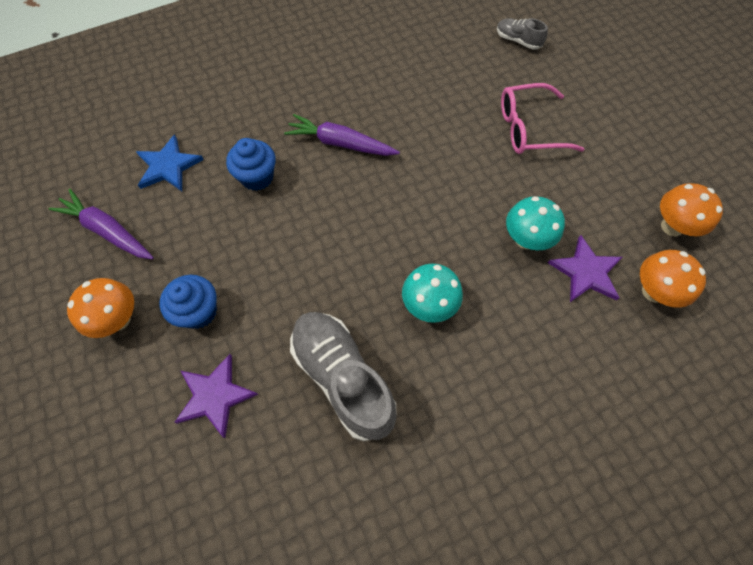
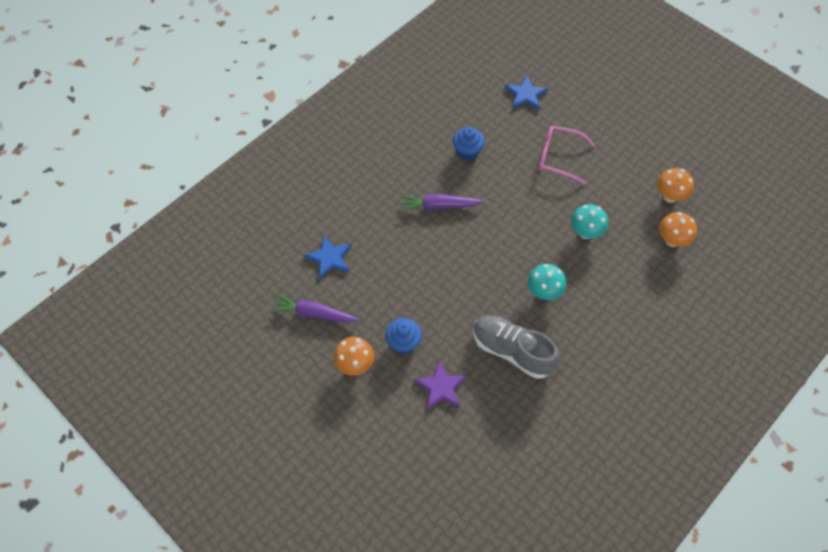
camera: 20 degrees left, 5 degrees down
blue cupcake [226,138,276,191] -> blue cupcake moved to [453,127,485,161]
grey shoe [497,18,548,50] -> blue star [504,76,548,110]
pink glasses [501,83,584,154] -> pink glasses turned 45 degrees clockwise [539,126,595,185]
purple star [548,235,623,302] -> none

